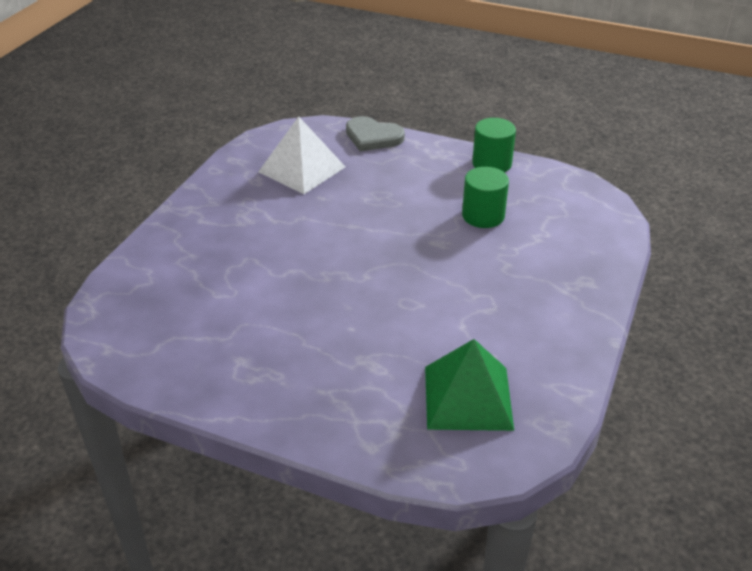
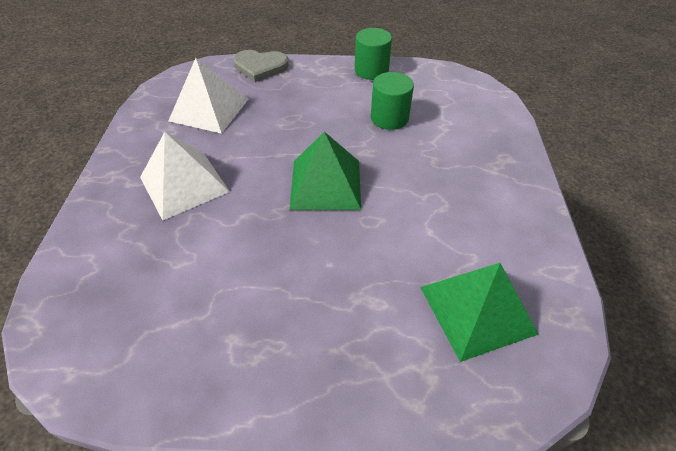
camera: 20 degrees left, 10 degrees up
none -> white pyramid [140,132,230,220]
none -> green pyramid [290,132,361,210]

